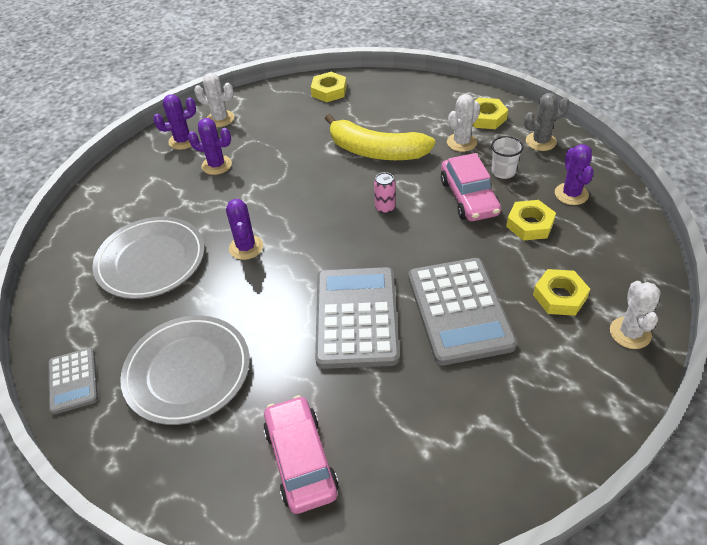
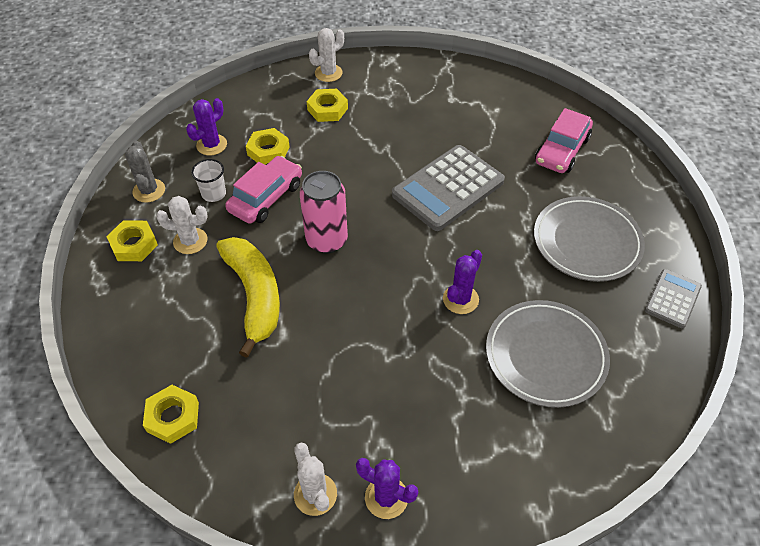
camera: 135 degrees left, 5 degrees up
purple cactus [188,118,232,175] -> none
pink can [374,172,396,214] -> pink can [300,171,348,254], size x1.99
grey calculator [408,258,517,365] -> none
grey cactus [524,93,570,151] -> grey cactus turned 45 degrees clockwise [125,140,165,203]

